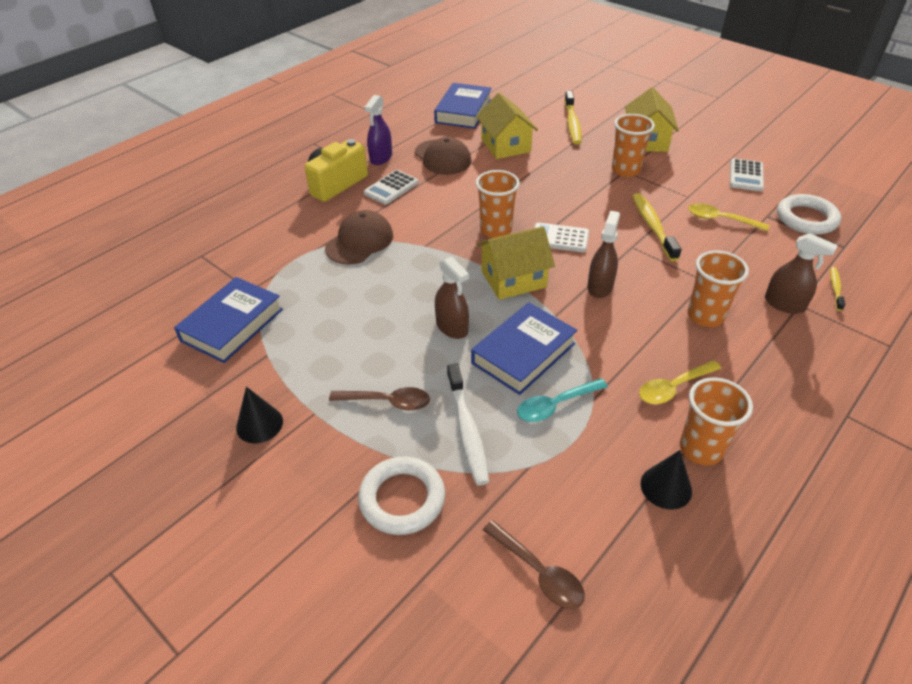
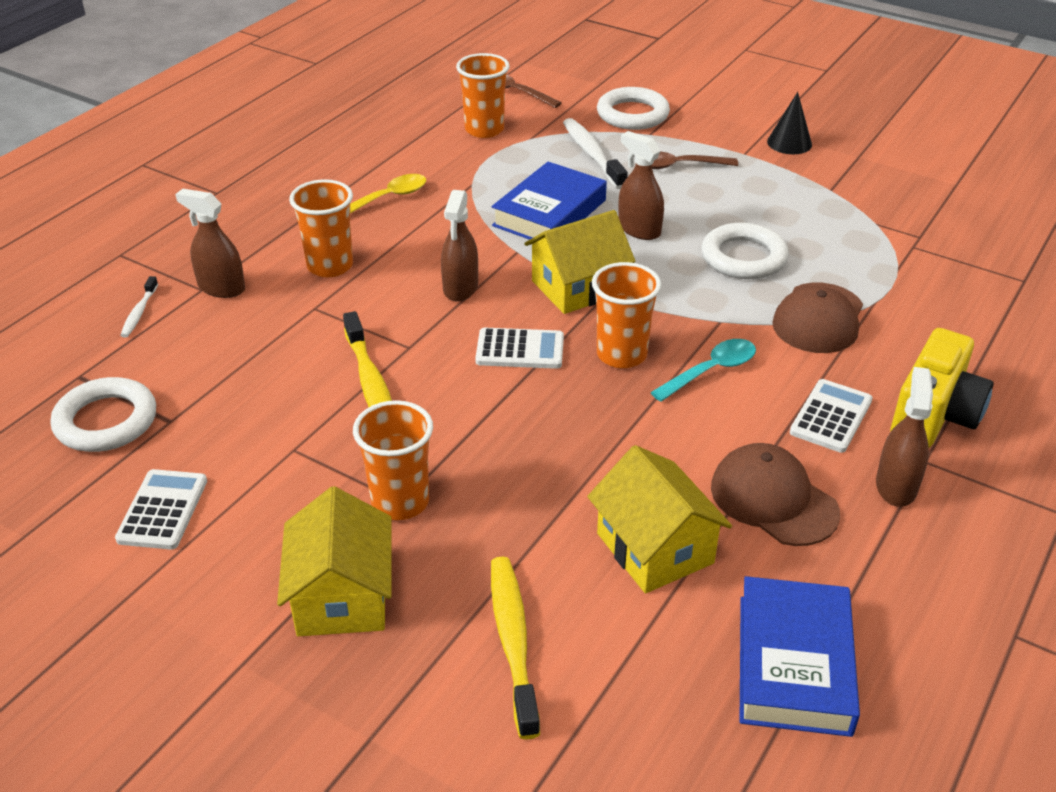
camera: 170 degrees right, 5 degrees down
blue book [174,277,283,363] -> none
purple spray bottle [364,95,392,165] -> brown spray bottle [876,367,933,507]
turquoise spoon [517,378,608,422] -> turquoise spoon moved to [650,339,756,402]
black cone [641,450,692,509] -> none
orange cup [680,377,753,465] -> orange cup moved to [456,53,510,138]
yellow spoon [688,203,769,231] -> none
yellow toothbrush [830,267,845,311] -> white toothbrush [120,276,158,338]
none -> white ring [701,223,789,279]

